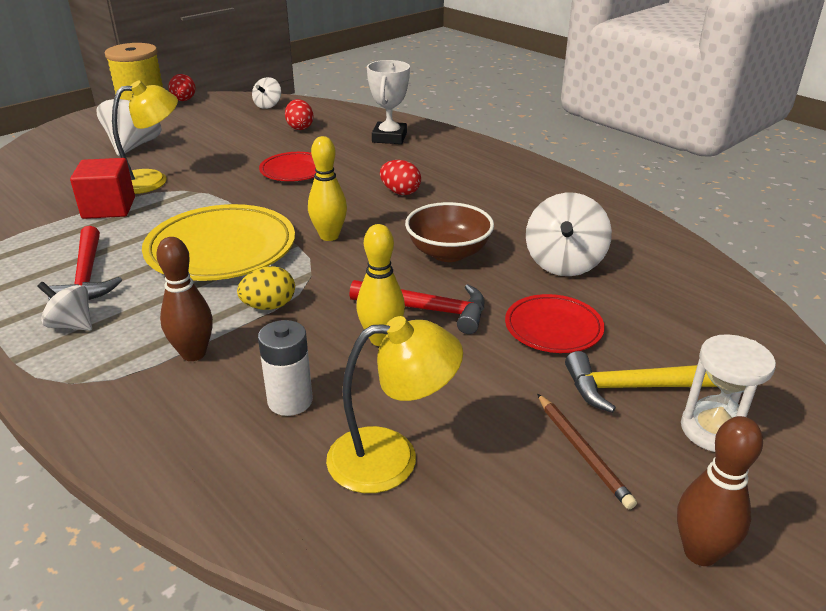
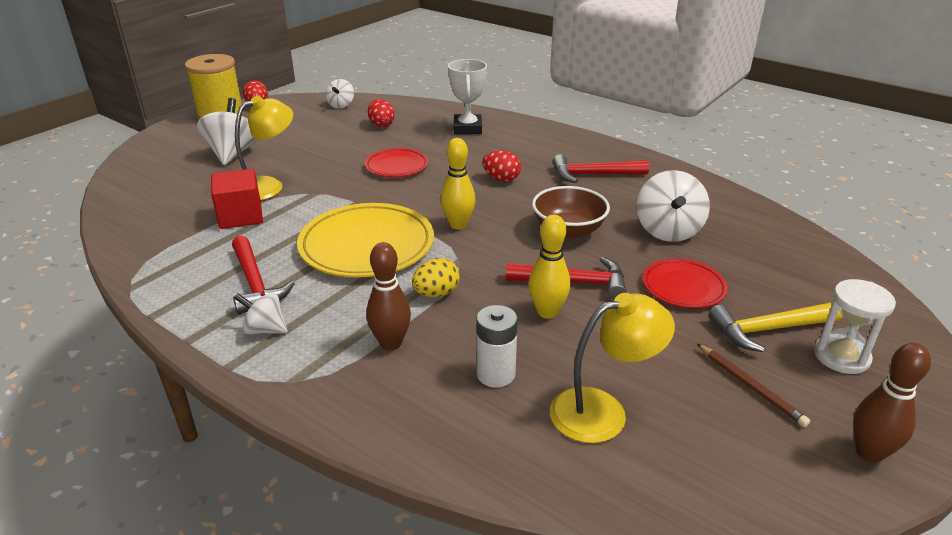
camera: 10 degrees left, 0 degrees up
none -> red hammer [552,154,649,183]

